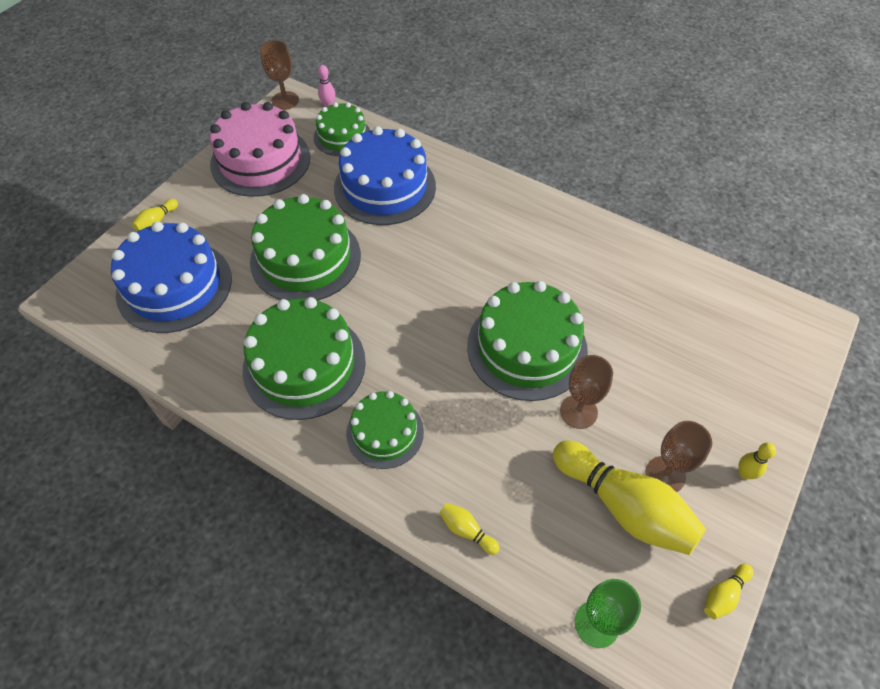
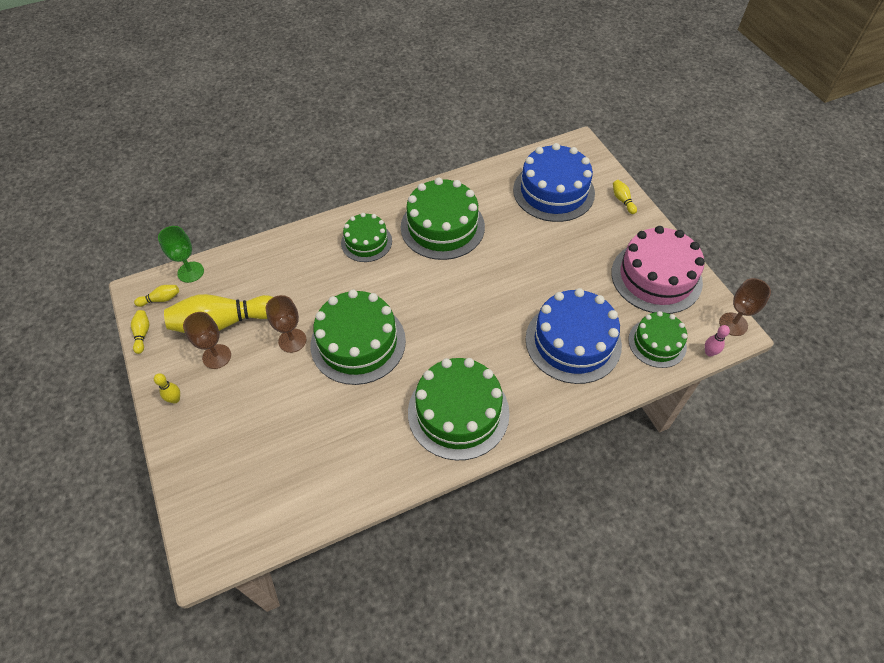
camera: 125 degrees right, 0 degrees up
green cake [250,194,361,300] -> green cake moved to [408,358,510,460]
yellow bowling pin [439,503,500,555] -> yellow bowling pin moved to [134,285,179,307]

